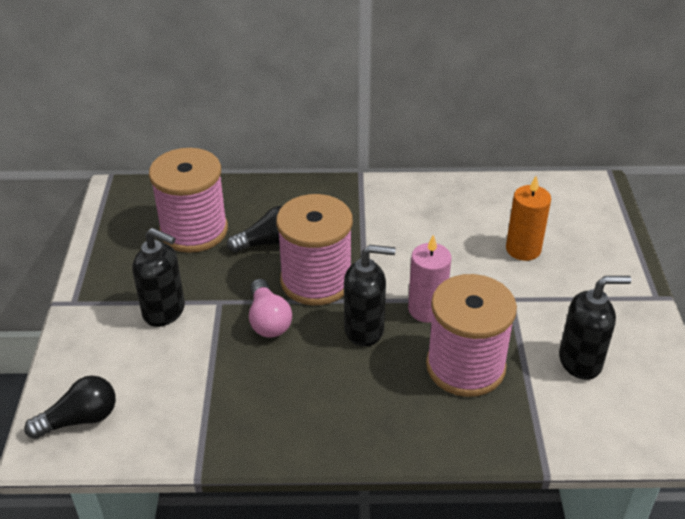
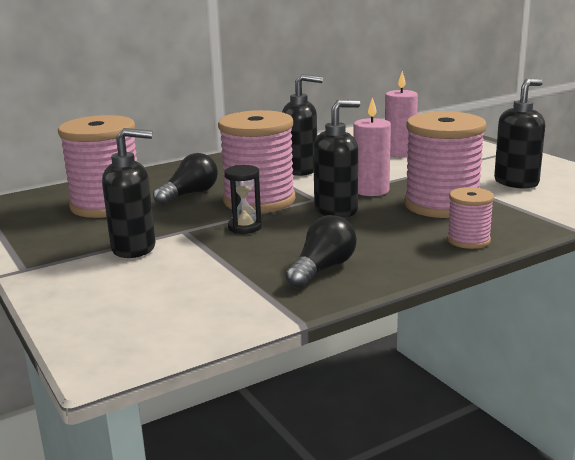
camera: 30 degrees left, 20 degrees down
black light bulb [24,375,116,439] -> black light bulb moved to [285,215,357,288]
pink light bulb [249,279,292,338] -> black hourglass [224,165,262,234]
orange candle [506,176,551,261] -> pink candle [385,71,418,157]
none -> black soap dispenser [282,74,323,176]
none -> pink spool [447,187,494,249]

